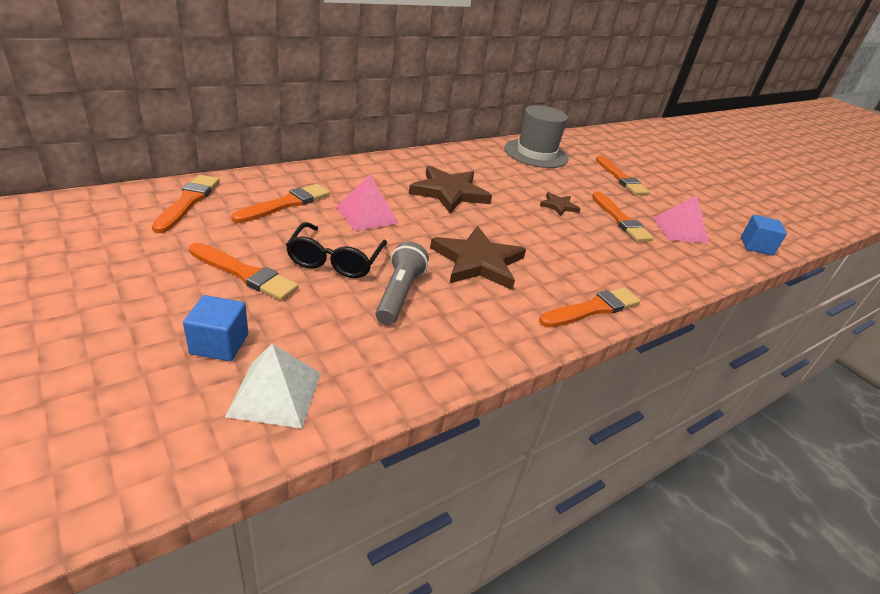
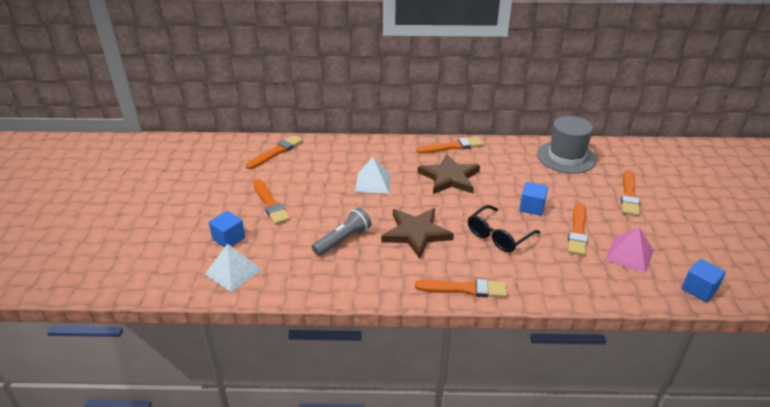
camera: 40 degrees right, 0 degrees up
orange brush [231,184,330,223] -> orange brush moved to [416,137,484,154]
black glasses [286,222,387,278] -> black glasses moved to [468,205,540,252]
pink pyramid [336,175,399,231] -> white pyramid [355,157,391,193]
brown star [540,192,581,216] -> blue cube [519,182,548,216]

